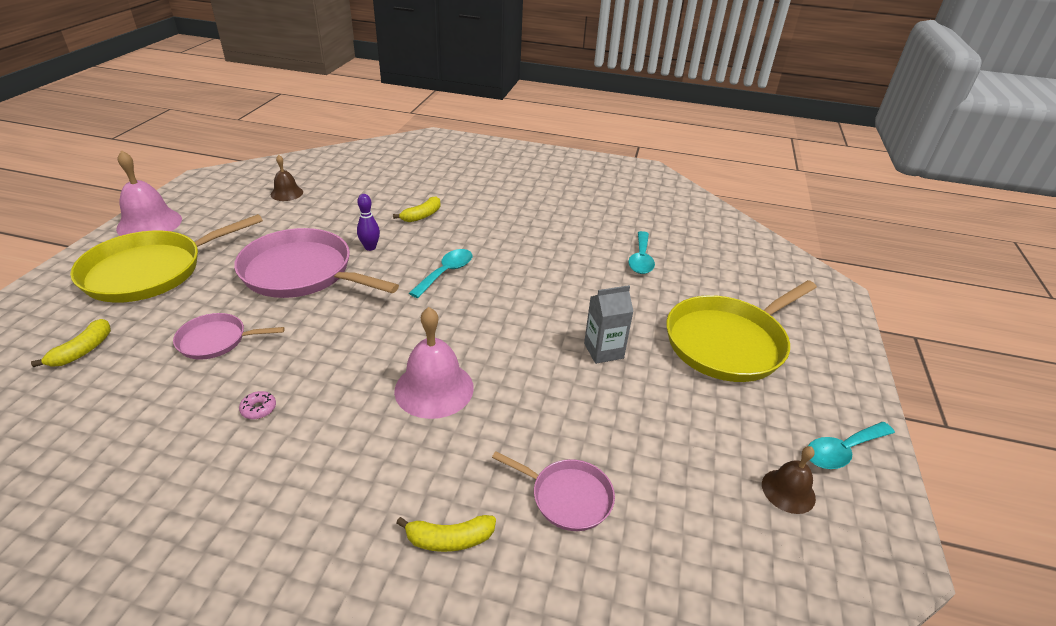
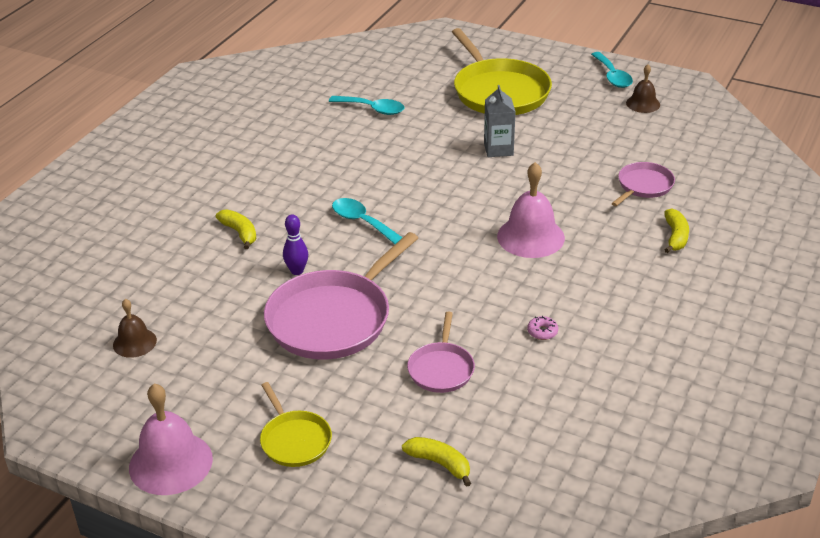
camera: 75 degrees left, 0 degrees up
yellow pan [70,214,263,303] -> yellow pan [260,382,332,467], size x0.51

